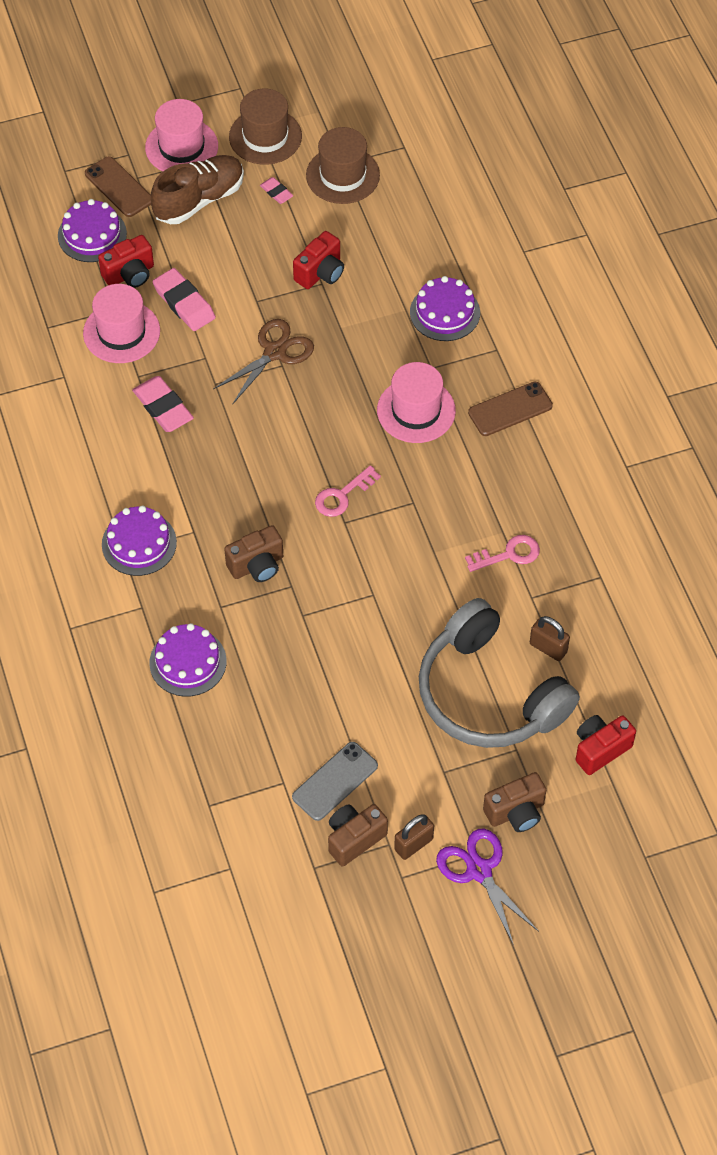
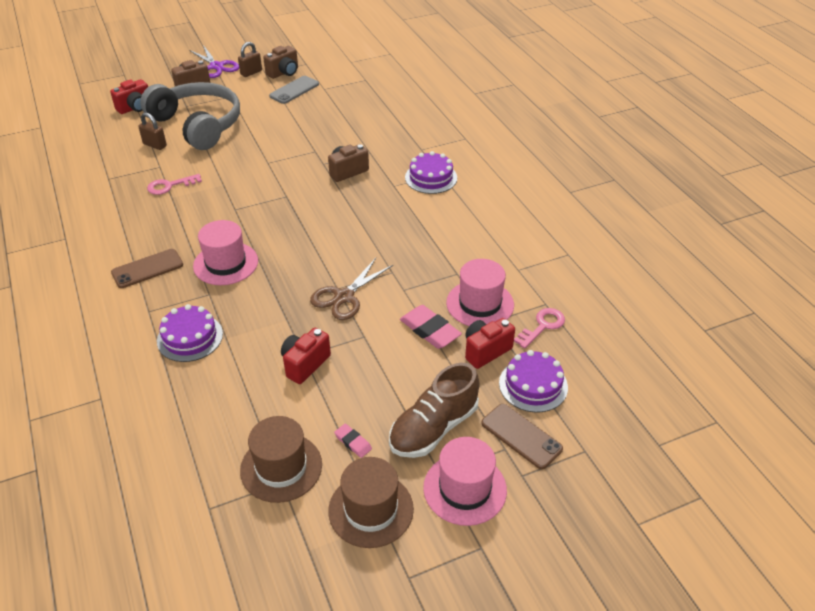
camera: 175 degrees right, 15 degrees down
pink eraser [132,376,194,432] -> none
purple cake [149,623,227,696] -> none
pink key [315,465,381,517] -> pink key moved to [514,308,565,349]

